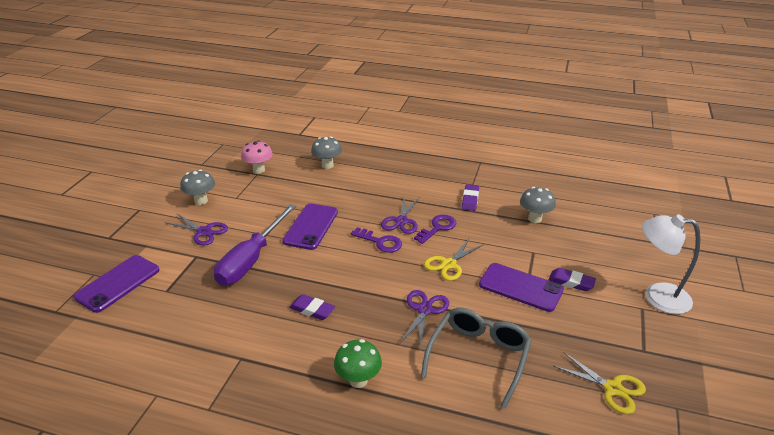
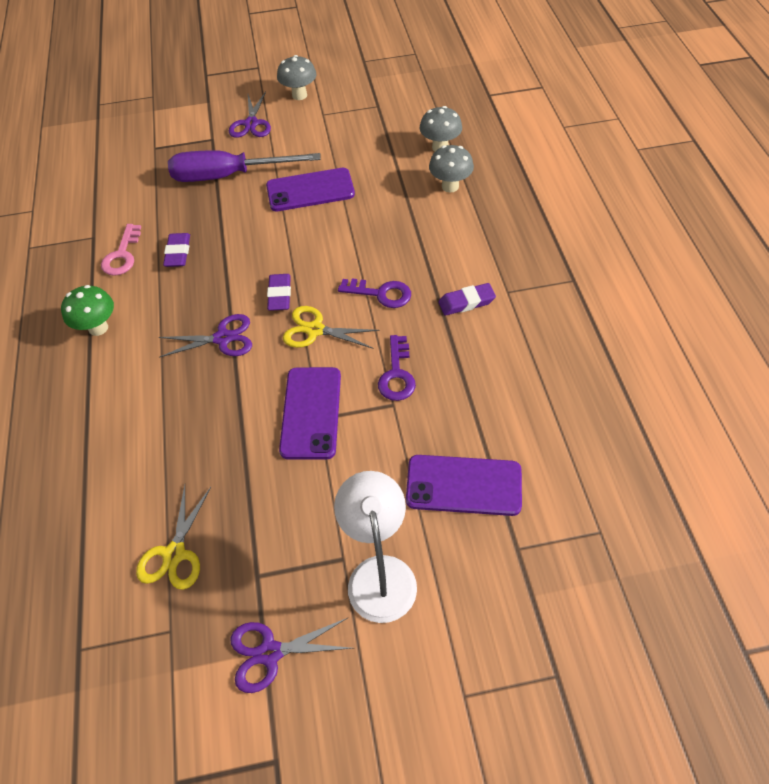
camera: 65 degrees right, 20 degrees up
purple phone [74,255,159,313] -> purple phone moved to [406,455,522,516]
pink mushroom [241,140,273,174] -> none
purple key [351,227,402,253] -> purple key moved to [378,335,416,401]
purple scissors [381,198,419,234] -> purple scissors moved to [230,618,353,693]
grey glasses [421,308,532,409] -> none
grey mushroom [520,187,556,223] -> grey mushroom moved to [429,145,474,193]
purple eraser [549,268,596,291] -> purple eraser moved to [267,274,291,311]
none -> pink key [101,224,141,276]

